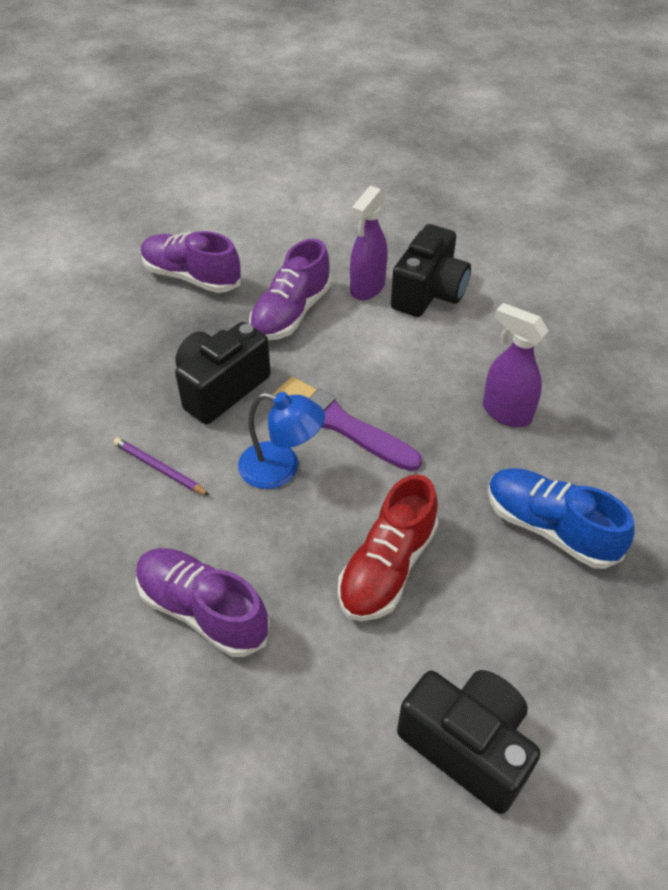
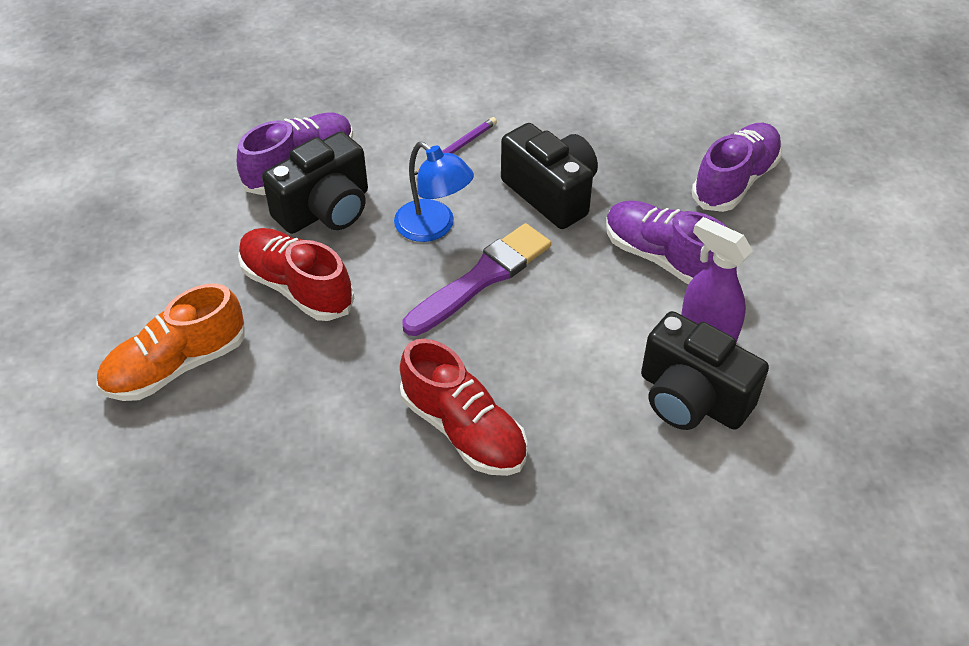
camera: 100 degrees right, 0 degrees up
blue lamp [238,392,325,489] -> blue lamp turned 75 degrees counterclockwise [394,142,474,242]
black camera [397,670,541,814] -> black camera moved to [262,131,368,234]
purple spray bottle [483,303,549,427] -> red shoe [400,339,527,476]
blue shoe [488,468,635,569] -> none
none -> orange shoe [96,283,245,401]

